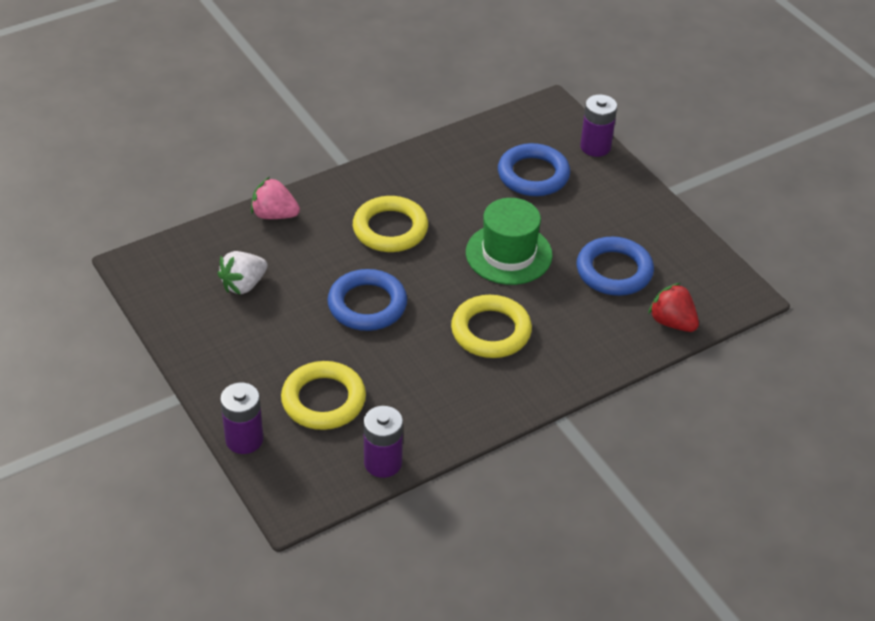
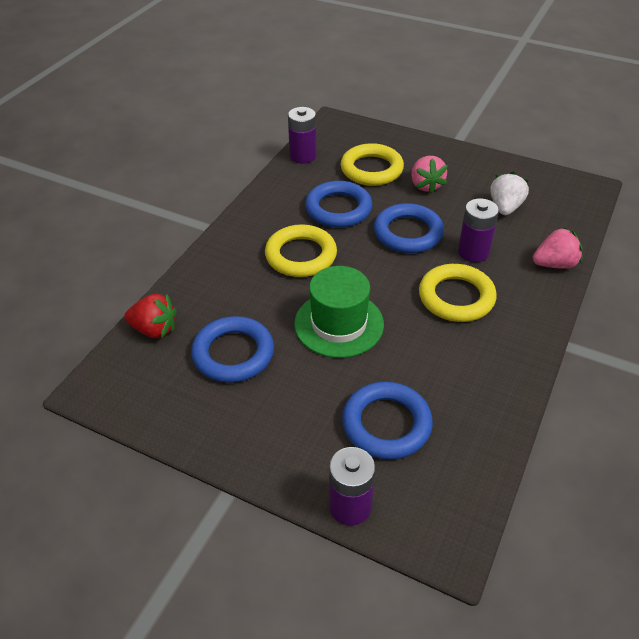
camera: 150 degrees right, 0 degrees up
purple battery [220,383,263,454] -> purple battery moved to [458,198,499,262]
none -> blue ring [305,181,372,228]
none -> pink strawberry [411,156,448,194]

